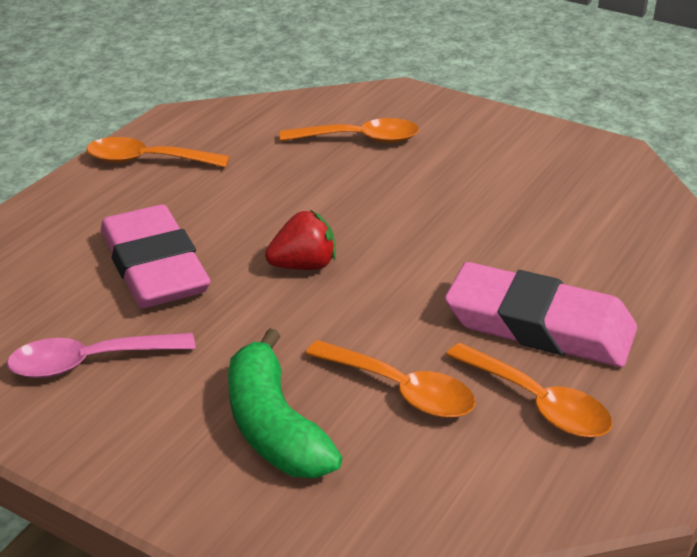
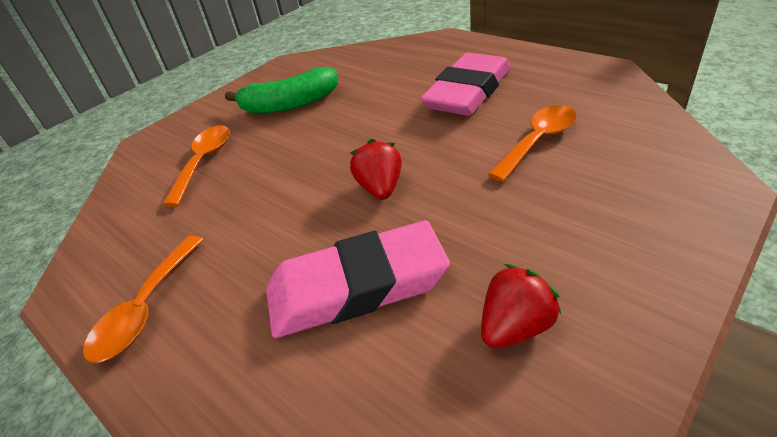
camera: 75 degrees left, 5 degrees up
pink spoon [7,333,196,378] -> red strawberry [481,264,561,349]
green banana [228,328,342,478] -> green banana moved to [225,67,338,114]
orange spoon [446,343,612,438] -> none

